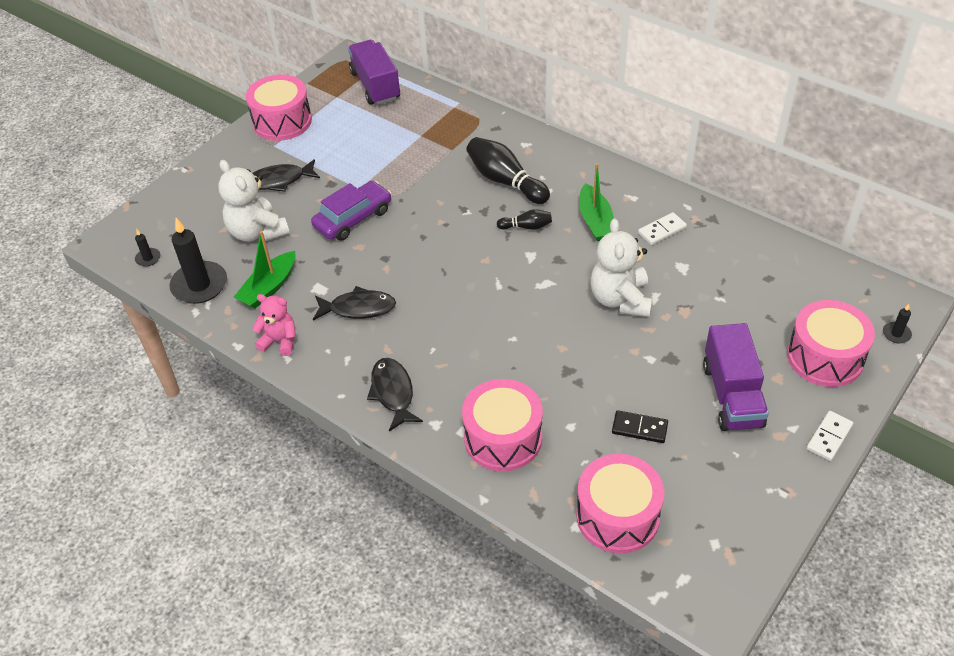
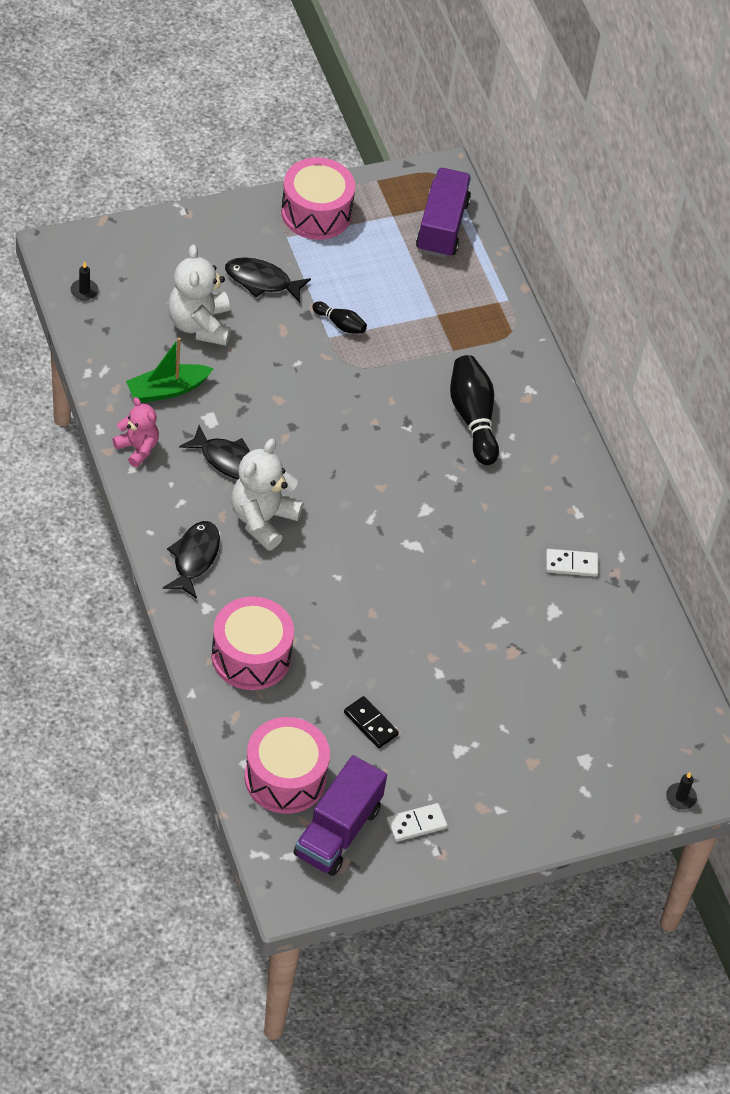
camera: 25 degrees right, 5 degrees up
black candle [169,218,227,304] -> none
purple car [311,181,392,241] -> none
black bowling pin [497,209,552,230] -> black bowling pin moved to [312,301,367,334]
green boat [579,163,614,241] -> none
white teddy bear [591,219,652,317] -> white teddy bear moved to [231,439,303,551]
purple truck [703,323,769,431] -> purple truck moved to [294,755,387,876]
pink drum [787,300,875,387] -> none
white domino [806,411,853,461] -> white domino moved to [387,803,448,842]

